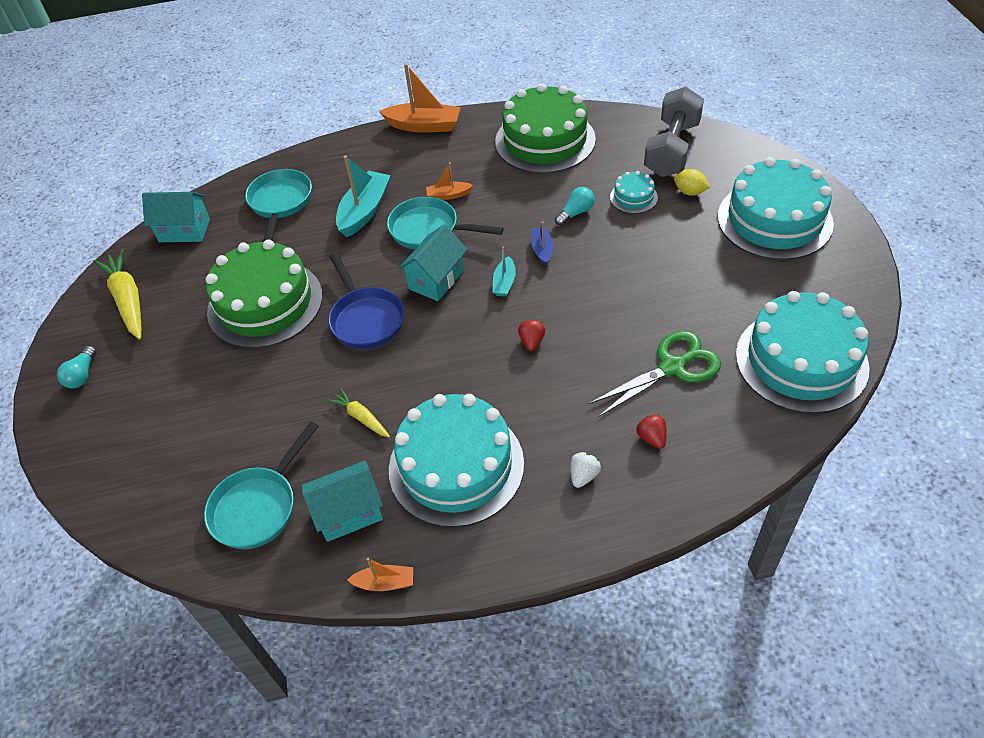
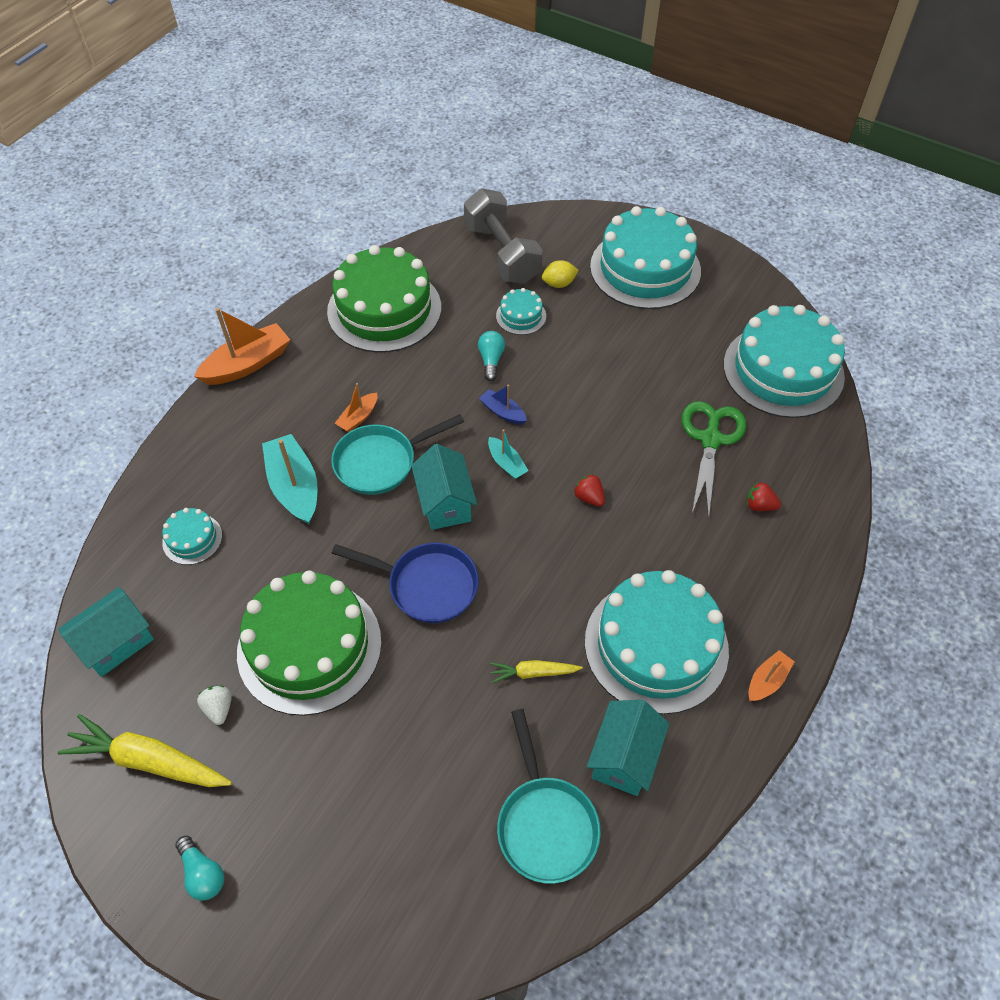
camera: 50 degrees left, 5 degrees up
turquoise pan [245,169,312,241] -> turquoise cake [162,508,222,565]
orange boat [348,558,413,591] -> orange boat moved to [748,650,795,701]
white strawberry [571,452,601,488] -> white strawberry moved to [197,685,232,725]

